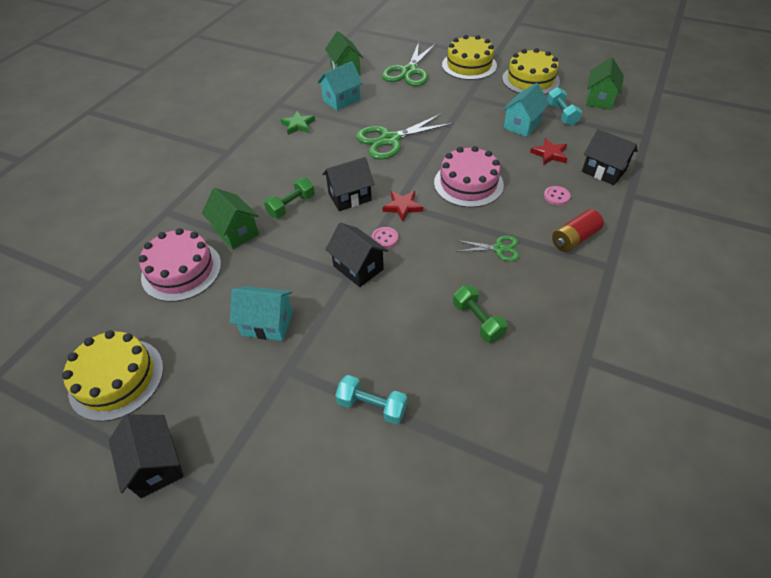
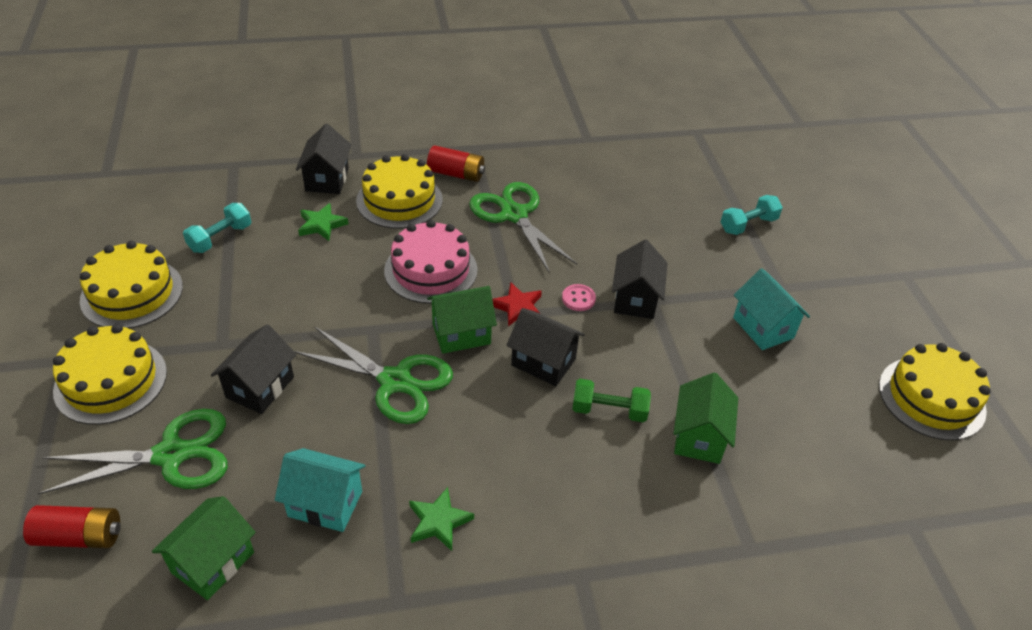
camera: 130 degrees left, 5 degrees down
black house [109,415,184,498] -> black house moved to [211,324,297,414]
pink cake [139,228,221,302] -> none
turquoise dumbbell [335,375,407,424] -> turquoise dumbbell turned 75 degrees clockwise [721,195,783,235]
green dumbbell [453,285,508,343] -> none
green scissors [456,236,519,261] -> green scissors [469,182,577,274], size x1.91
turquoise house [502,83,550,137] -> none
red star [530,138,567,165] -> green star [298,203,348,241]
pink button [544,186,570,205] -> yellow cake [356,154,443,229]
green house [586,57,624,110] -> green house moved to [427,286,497,354]
none -> red battery [23,505,121,548]

